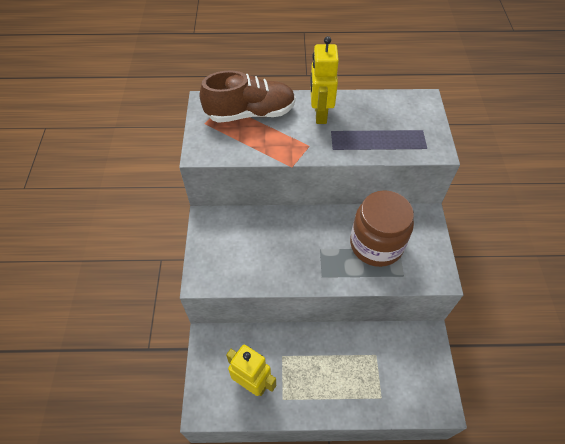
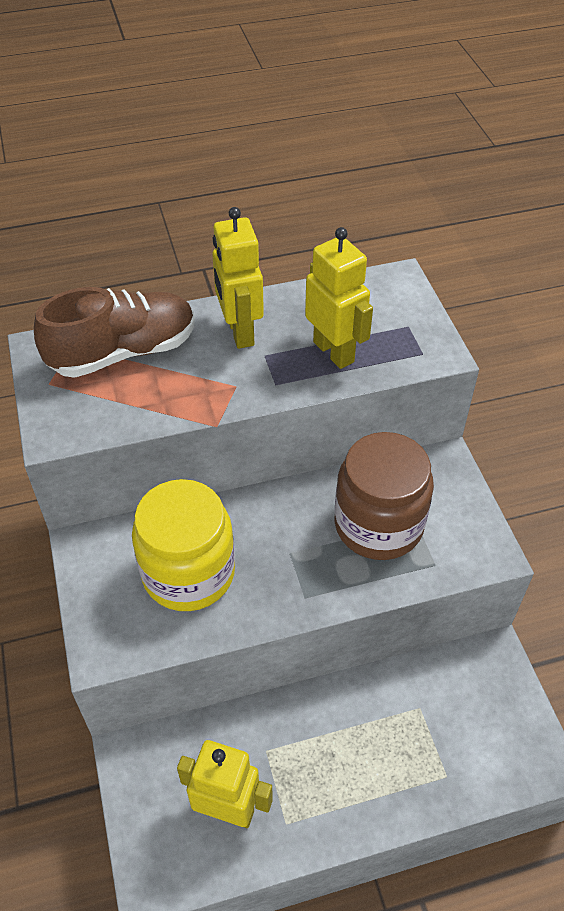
camera: 15 degrees left, 5 degrees down
none -> yellow jar [132,479,235,611]
none -> yellow robot [305,227,373,369]

